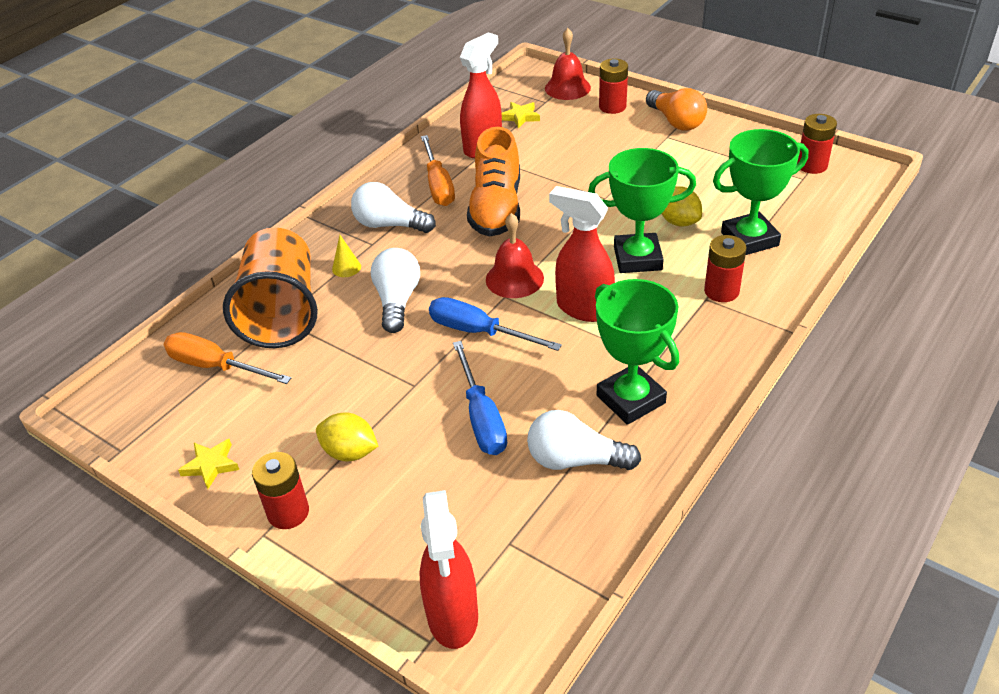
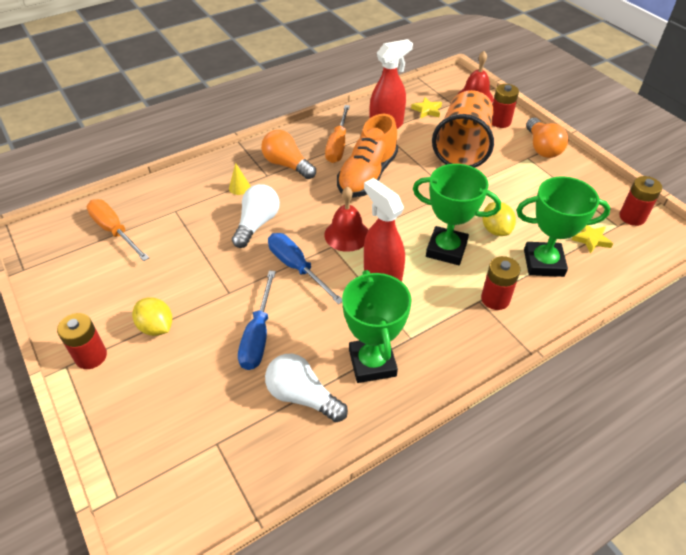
camera: 20 degrees right, 5 degrees up
yellow star [178,439,239,489] -> yellow star moved to [571,225,613,254]
orange cup [223,228,318,348] -> orange cup moved to [432,90,494,168]
white light bulb [351,182,436,233] -> orange light bulb [261,130,316,179]
red spray bottle [420,490,478,649] -> none

